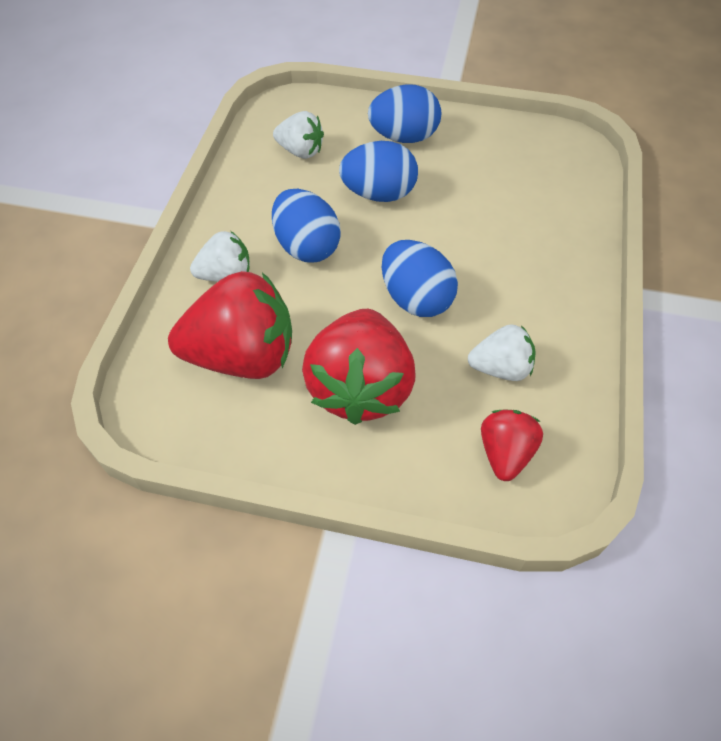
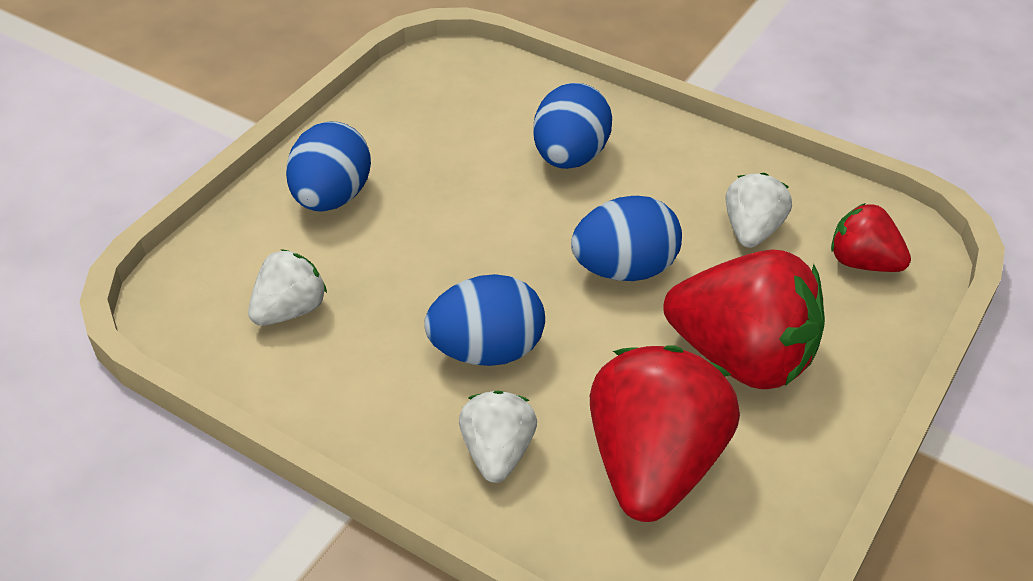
camera: 70 degrees left, 10 degrees down
blue egg [339,141,418,202] -> blue egg moved to [533,83,612,169]

